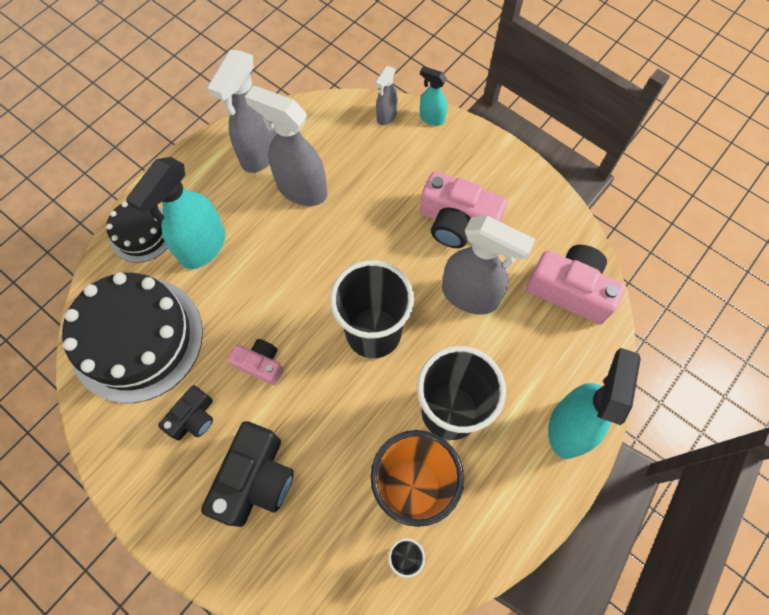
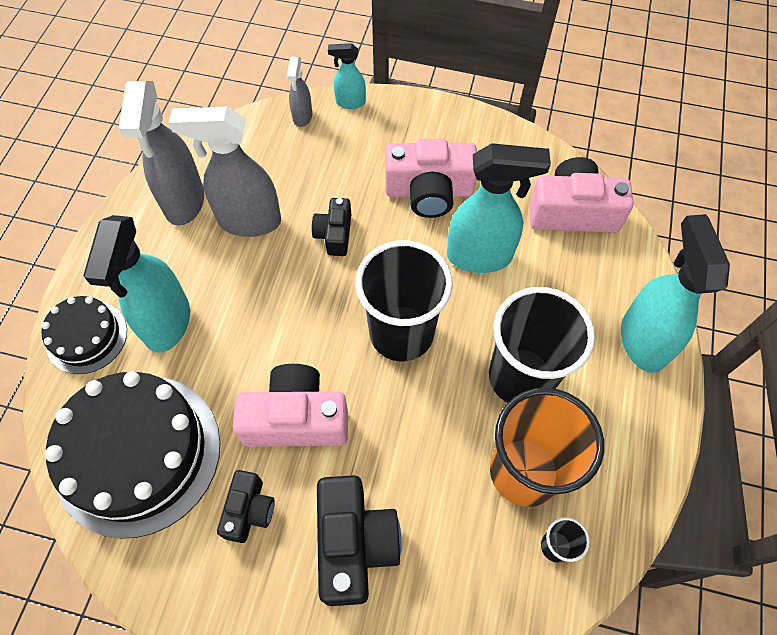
camera: 25 degrees left, 5 degrees down
pink camera [228,339,283,385] -> pink camera [233,364,348,447], size x1.74
grey spray bottle [442,216,536,315] -> turquoise spray bottle [447,143,551,273]
none -> black camera [312,198,351,256]

